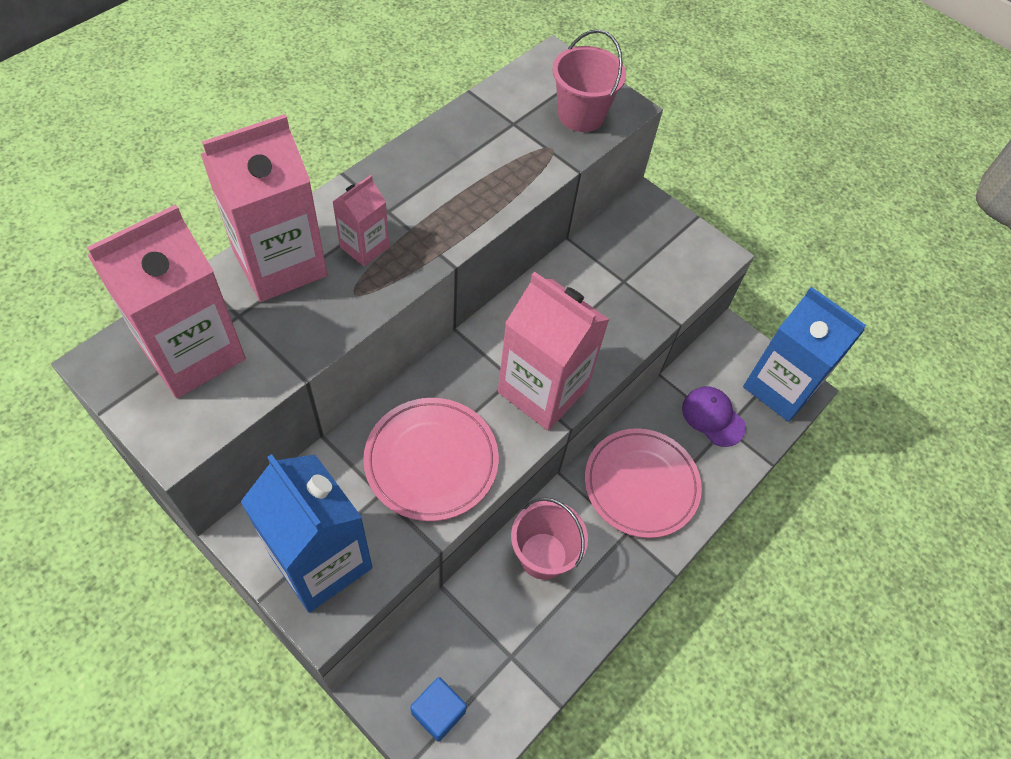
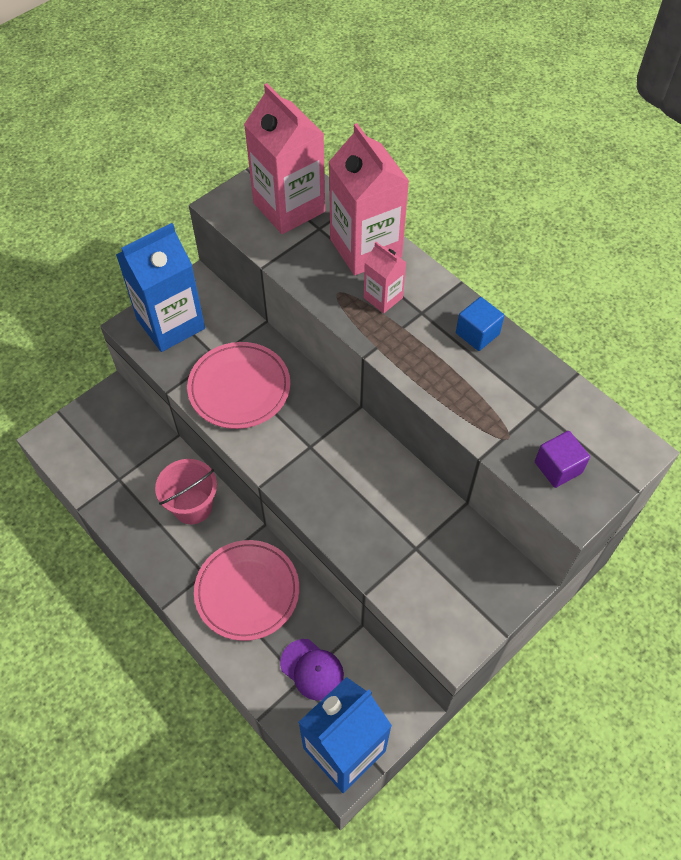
camera: 100 degrees right, 0 degrees up
blue cube [410,677,467,742] -> blue cube moved to [456,297,504,351]
pink carton [498,271,610,431] -> none
pink bucket [552,29,626,132] -> purple cube [535,431,590,488]
purple cap [682,387,746,447] -> purple cap turned 75 degrees clockwise [280,639,344,701]

